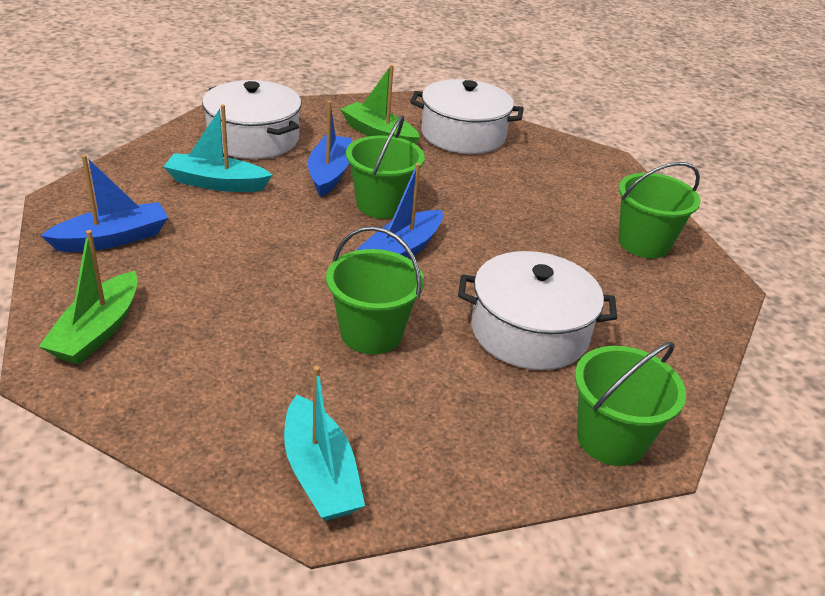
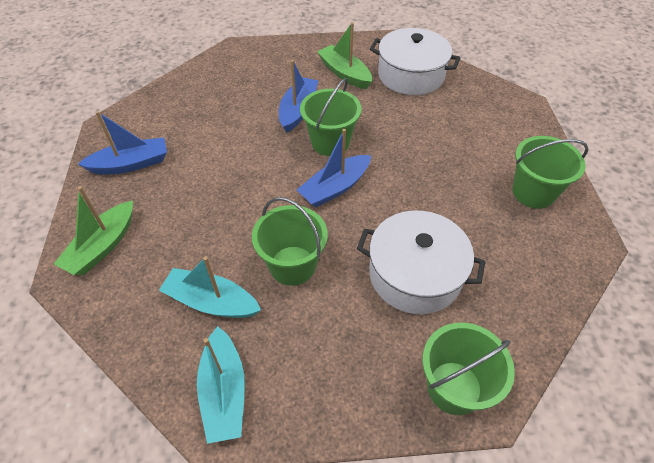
camera: 15 degrees right, 15 degrees up
turquoise boat [164,104,272,192] -> turquoise boat moved to [159,256,261,318]
white pot [202,80,301,159] -> none

